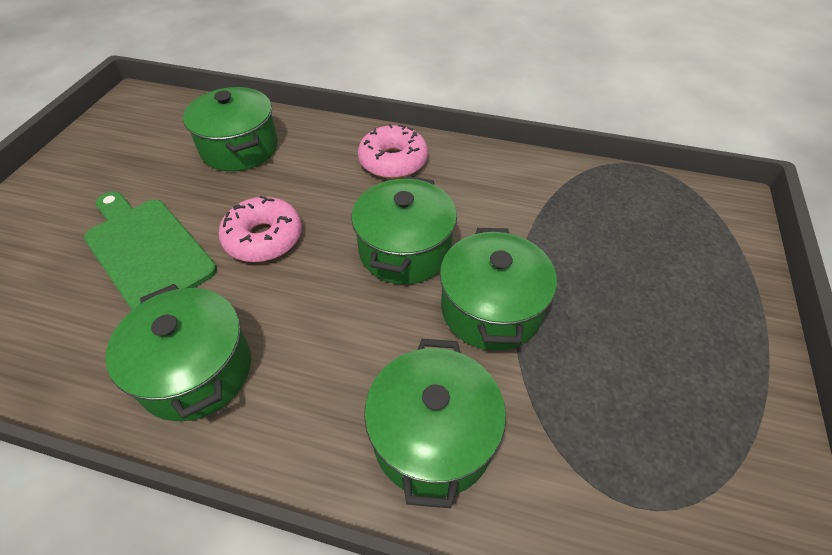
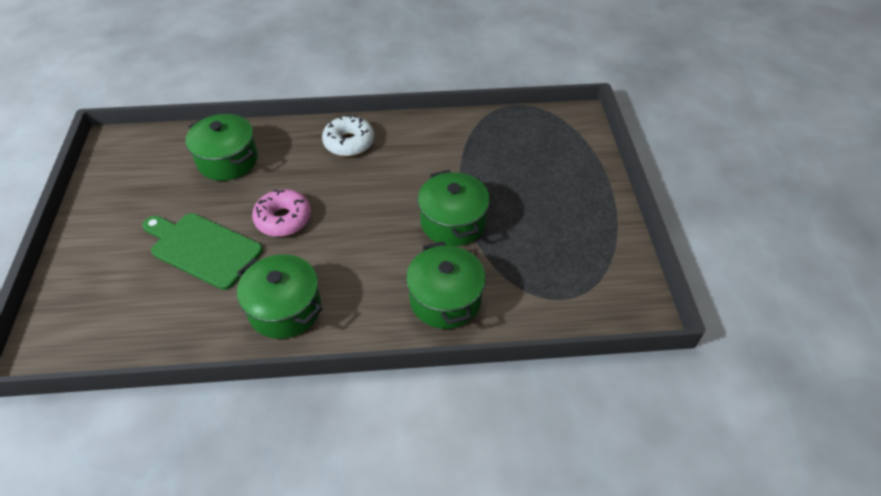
camera: 20 degrees left, 0 degrees up
green pot [351,176,457,284] -> none
pink donut [358,124,428,179] -> white donut [322,115,374,156]

